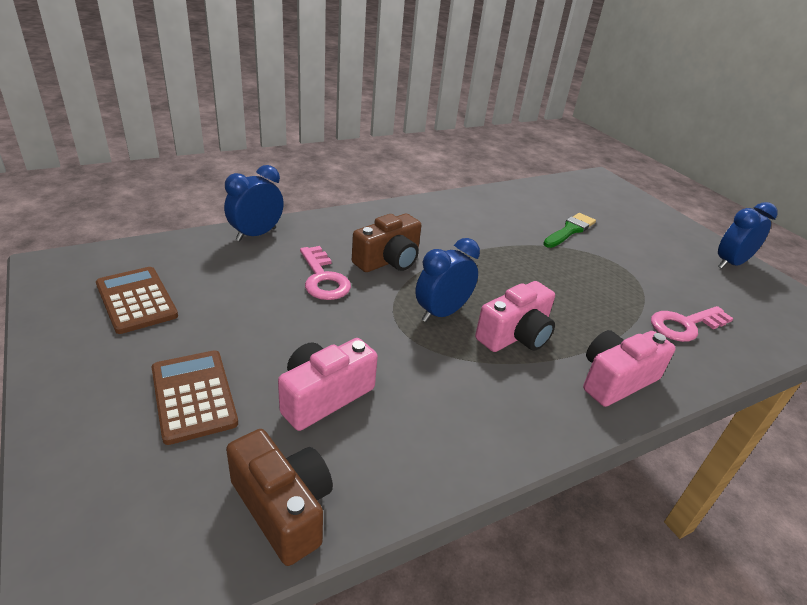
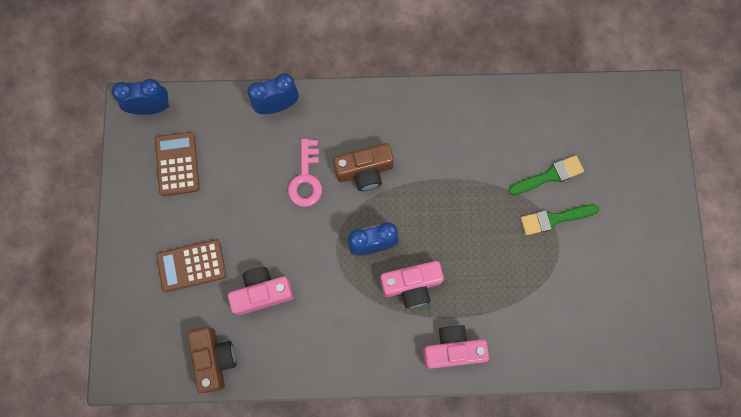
camera: 30 degrees right, 40 degrees up
brown calculator [152,350,238,445] -> brown calculator turned 105 degrees counterclockwise [156,239,226,292]
pink key [651,306,733,342] -> none
blue clock [718,202,778,269] -> blue clock moved to [112,79,170,115]
none -> green brush [521,205,599,235]

